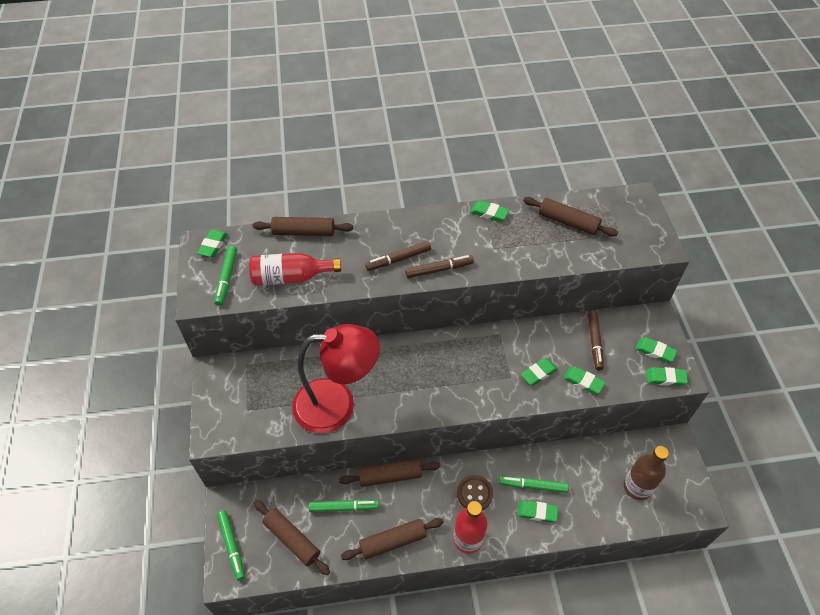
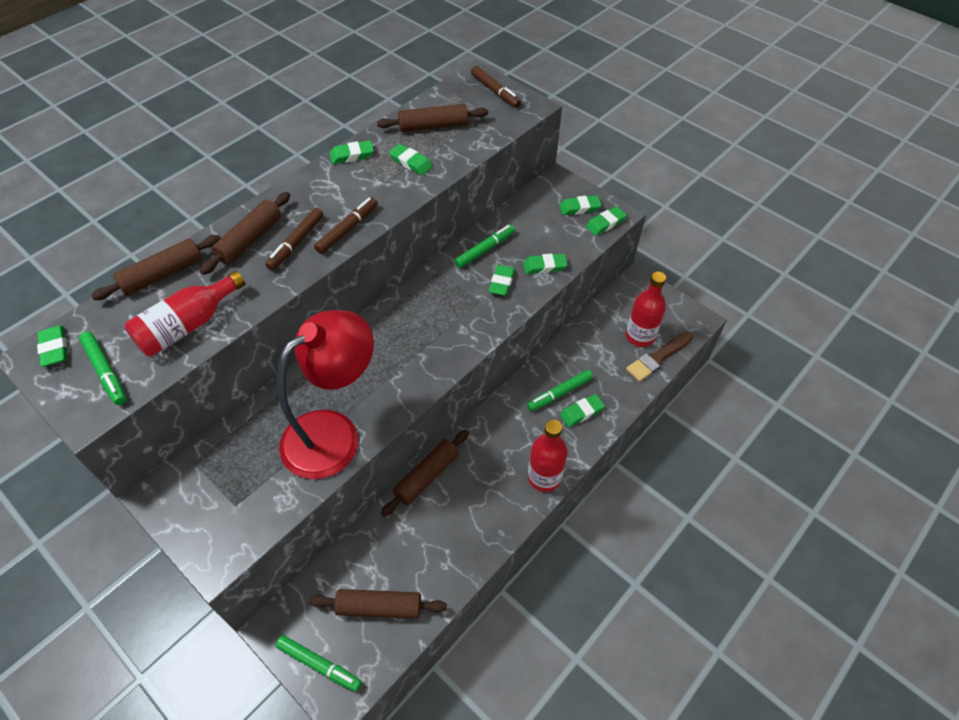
camera: 40 degrees left, 0 degrees up
green marker [309,499,379,512] -> green marker moved to [454,225,515,268]
brown rolling pin [341,518,444,560] -> brown rolling pin moved to [200,192,290,275]
brown button [457,475,493,510] -> none
brown marker [588,310,604,370] -> brown marker moved to [471,66,521,108]
brown bottle [624,446,669,500] -> red bottle [626,272,666,347]
none -> green eraser [389,144,433,175]
none -> brown brush [626,332,693,382]

